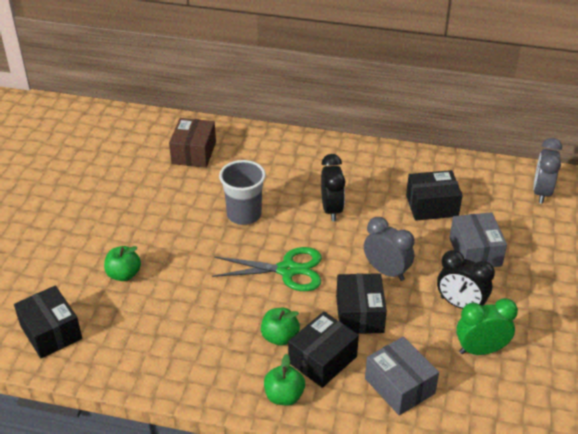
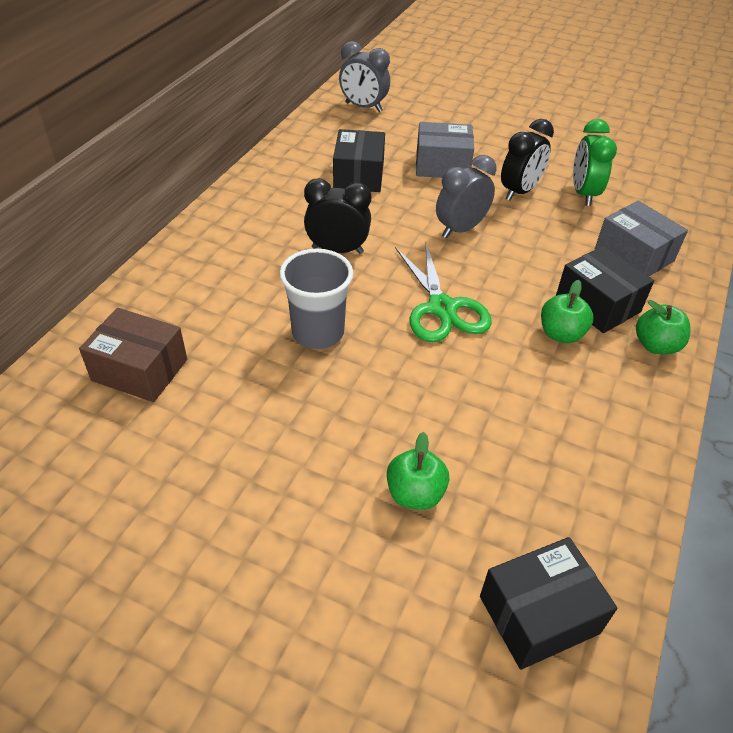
camera: 80 degrees left, 5 degrees up
green scissors [212,247,322,291] -> green scissors turned 150 degrees clockwise [395,241,492,342]
black box [336,273,387,334] -> none
grey box [365,336,439,415] -> grey box turned 75 degrees clockwise [595,201,688,276]

